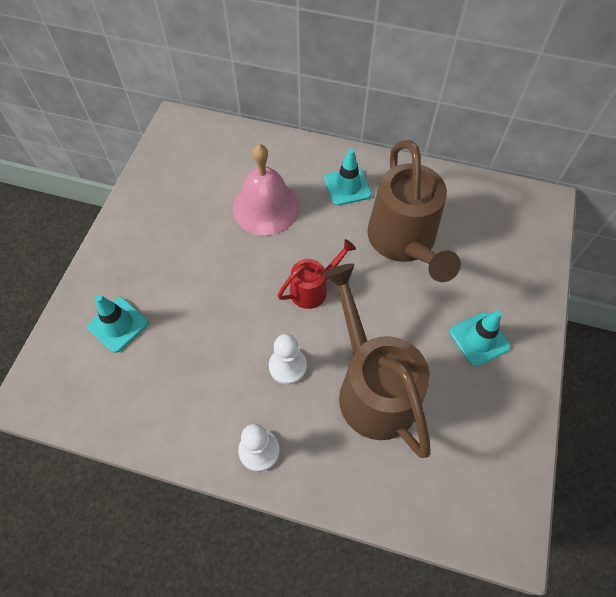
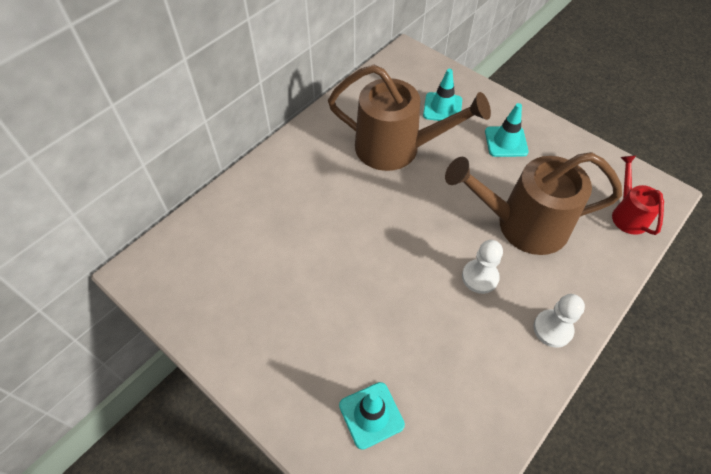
camera: 65 degrees left, 5 degrees down
pink bell [233,144,300,236] -> none
red watering can [278,239,356,309] -> red watering can moved to [612,155,664,235]
turquoise traffic cone [324,149,372,206] -> turquoise traffic cone moved to [423,69,462,121]

